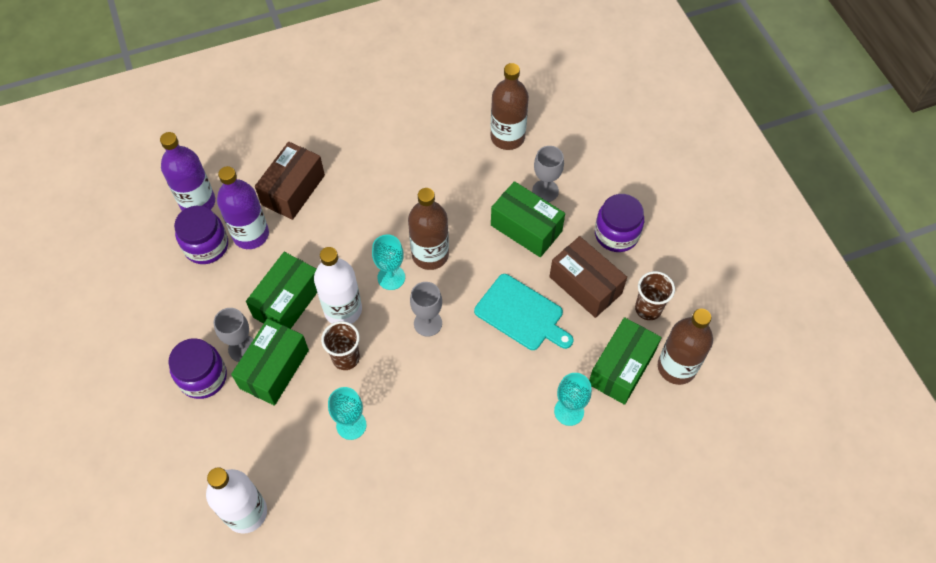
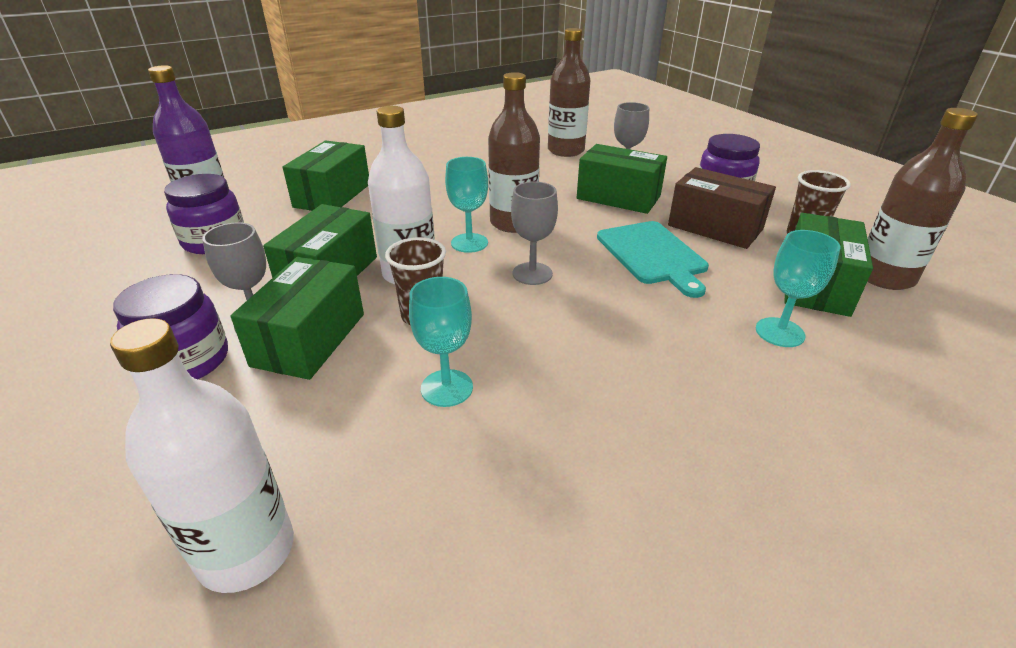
camera: 10 degrees left, 25 degrees down
purple bottle [217,166,269,249] -> none
brown box [255,142,325,220] -> green box [283,141,369,211]
turquoise cutting board [474,274,573,350] -> turquoise cutting board turned 45 degrees clockwise [597,221,709,298]

